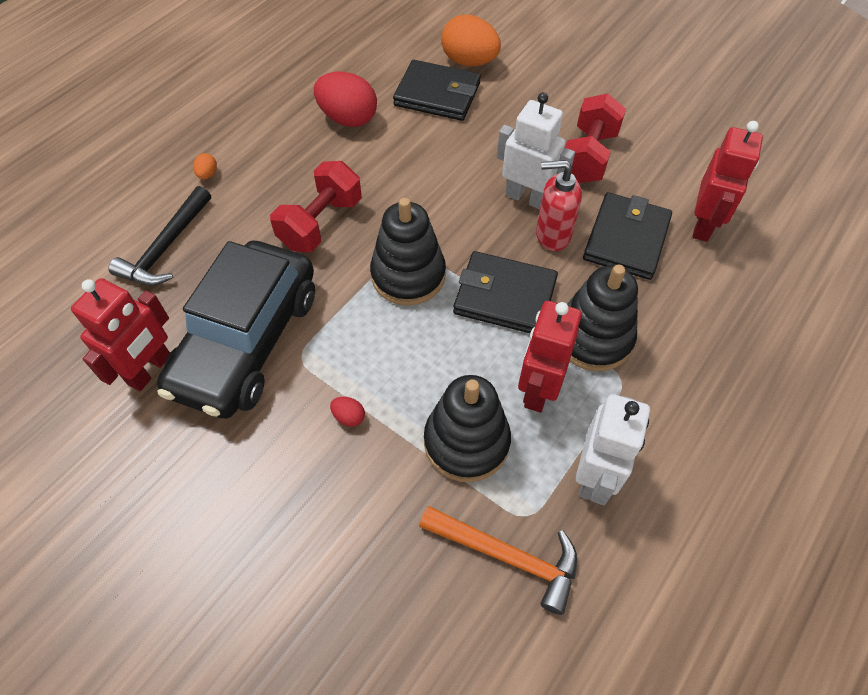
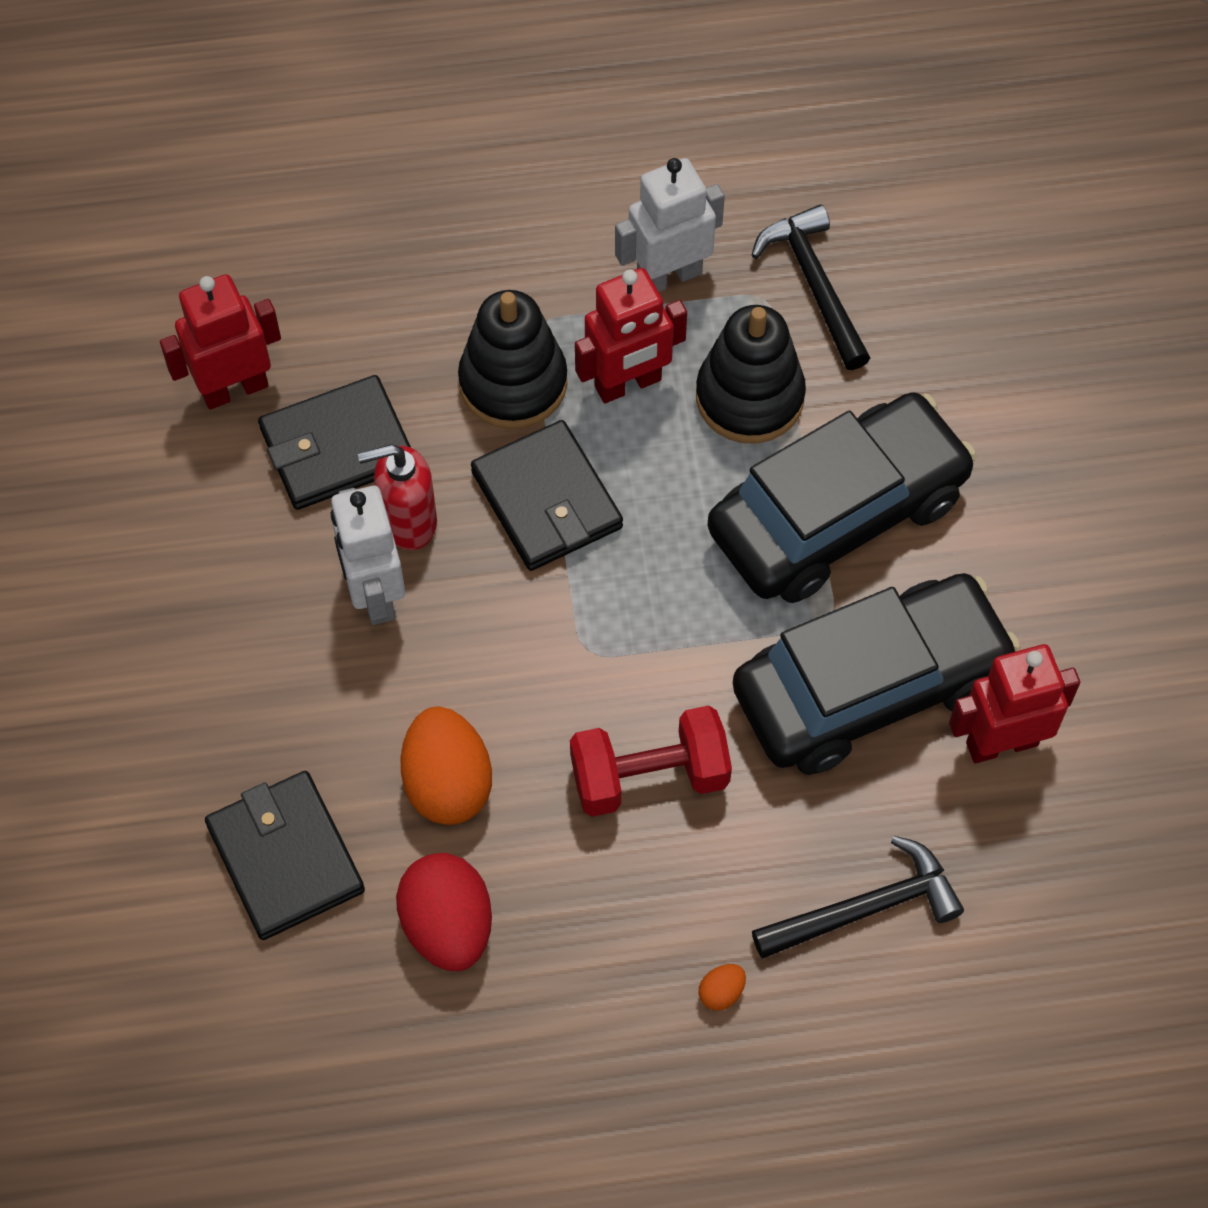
camera: 135 degrees left, 5 degrees up
red egg [330,397,365,427] -> black car [707,392,977,603]
black stacking toy [370,198,446,306] -> none
orange hammer [419,506,577,615] -> black hammer [751,205,870,370]
orange egg [441,15,501,67] -> orange egg moved to [401,706,492,825]
red soap dispenser [536,160,582,251] -> red soap dispenser turned 120 degrees clockwise [358,444,437,550]
red dumbbell [564,93,626,183] -> none

